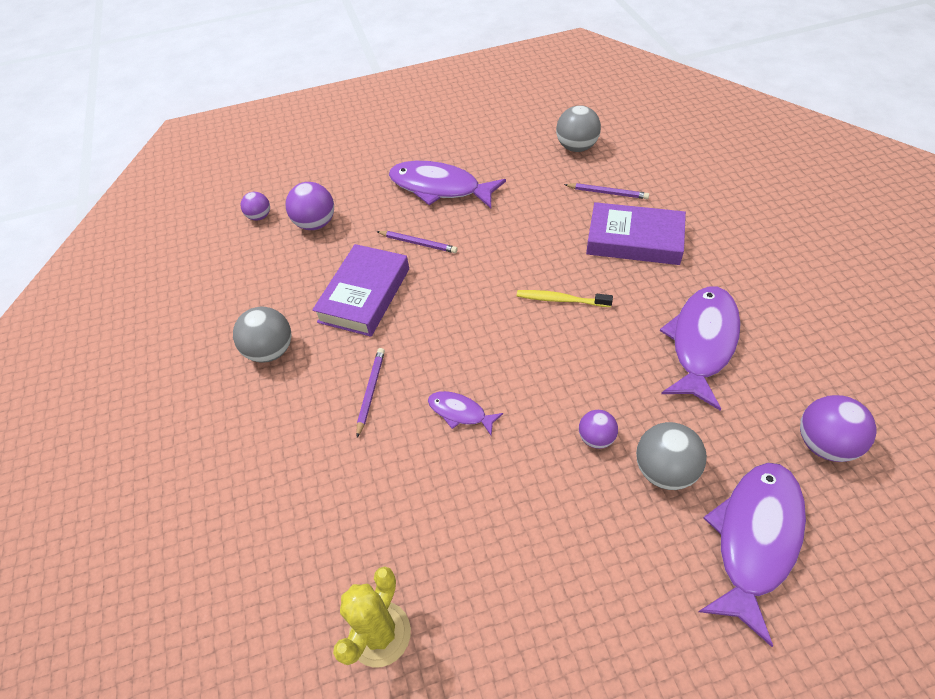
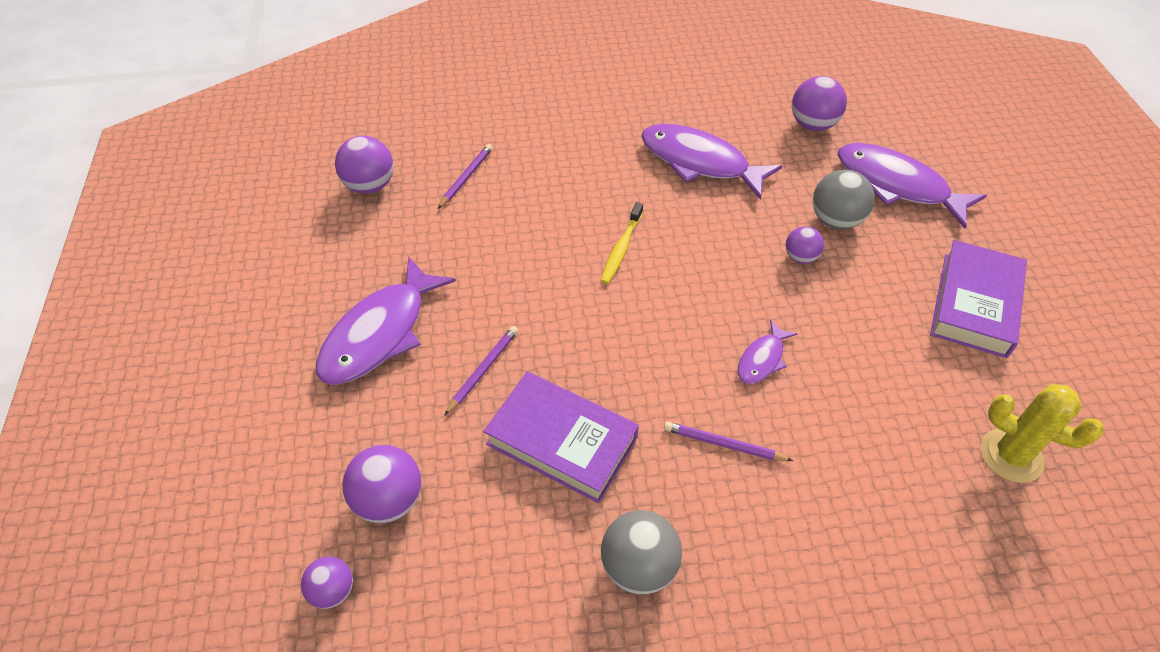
camera: 85 degrees left, 0 degrees up
grey ball [556,105,601,152] -> purple ball [335,136,394,194]
purple book [586,202,686,265] -> purple book moved to [930,240,1027,358]

